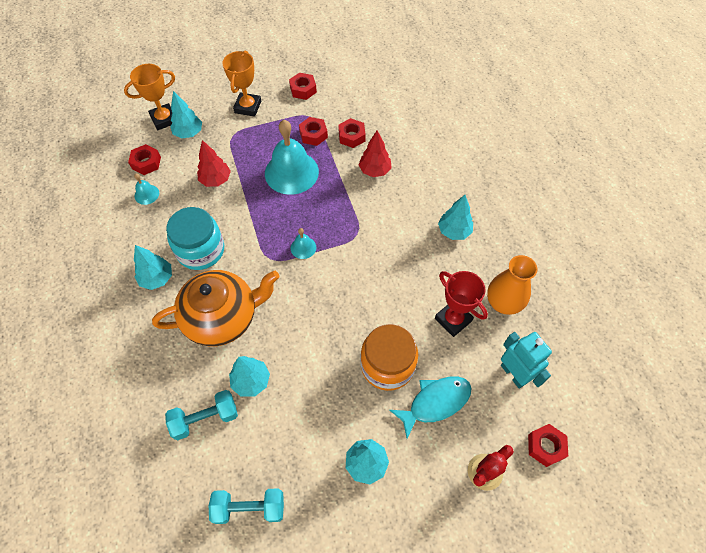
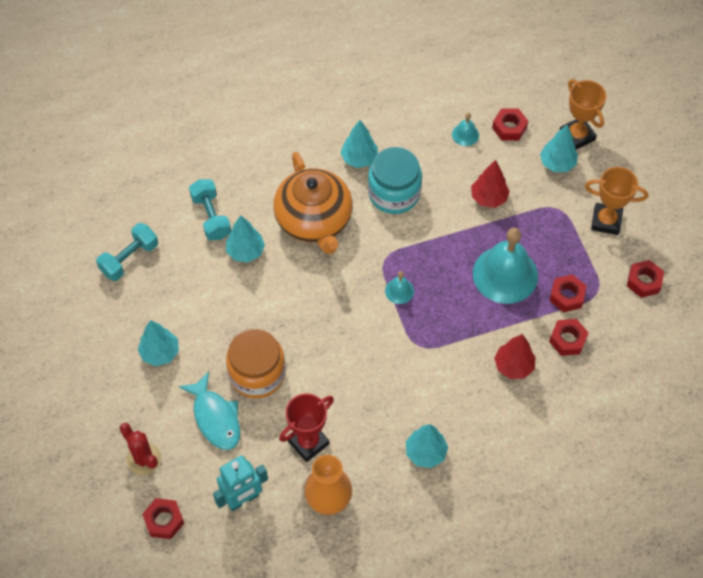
camera: 90 degrees right, 0 degrees up
turquoise dumbbell [209,488,284,524] -> turquoise dumbbell turned 45 degrees clockwise [96,223,158,281]

